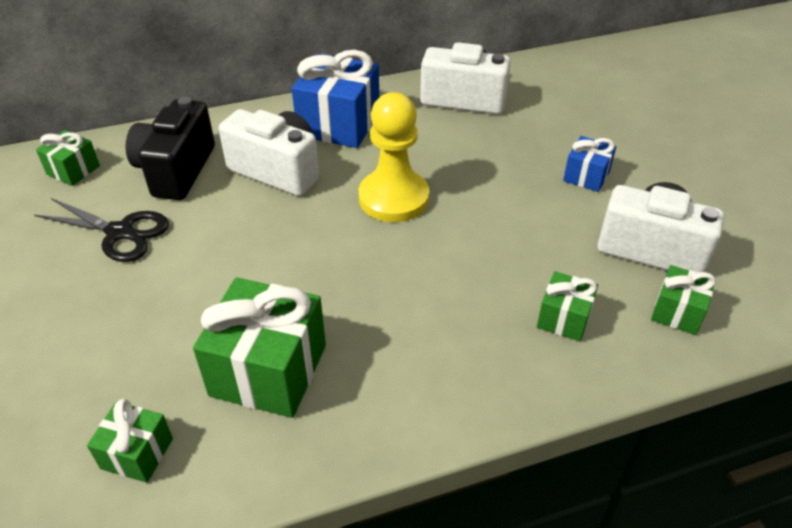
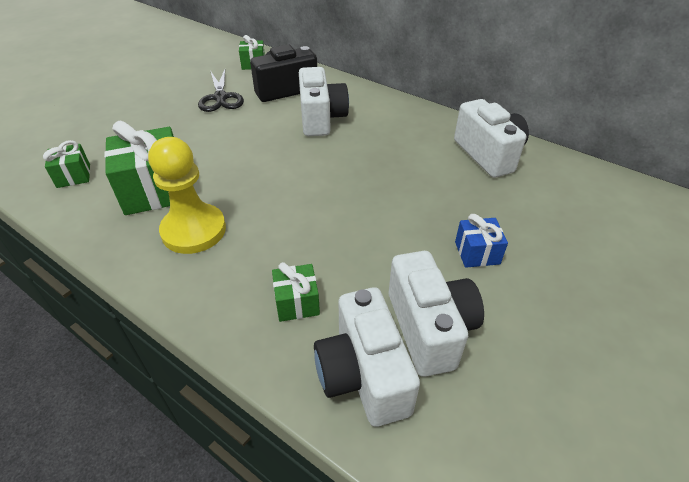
camera: 55 degrees right, 0 degrees up
blue gift [292,50,379,148] -> none
yellow pawn [359,92,429,222] -> yellow pawn moved to [148,137,226,254]
green gift [651,265,716,335] -> white camera [314,287,420,427]

